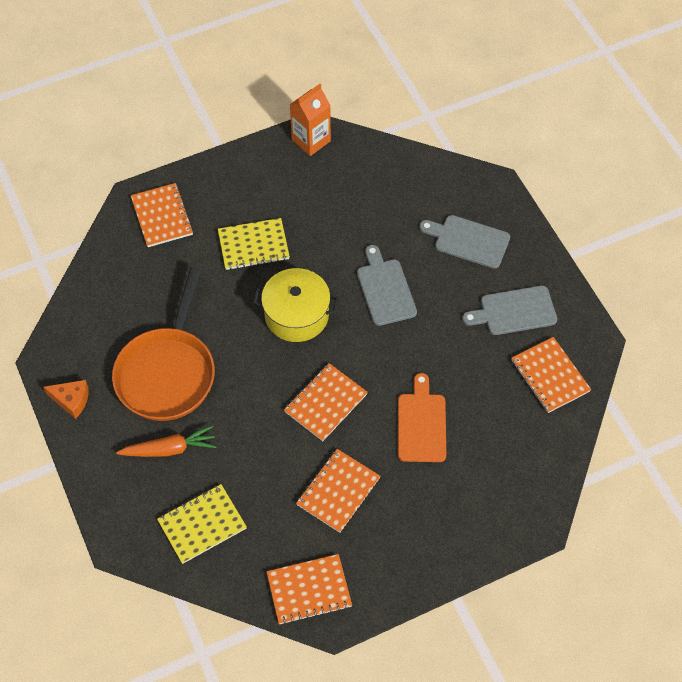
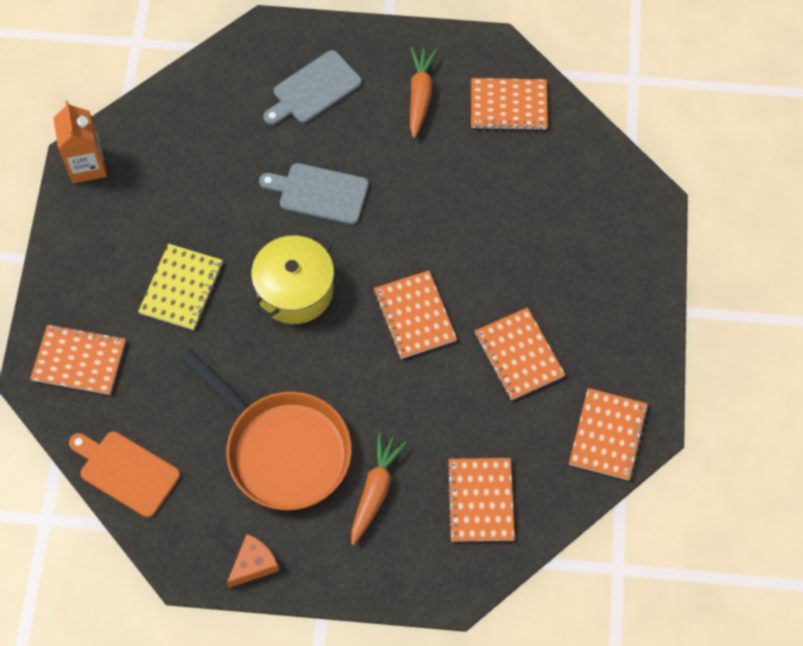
camera: 60 degrees left, 5 degrees up
yellow notebook [157,484,247,564] -> orange notebook [446,458,515,542]
orange cutting board [398,373,446,462] -> orange cutting board moved to [69,431,180,517]
grey cutting board [462,285,557,335] -> orange carrot [410,47,437,138]

